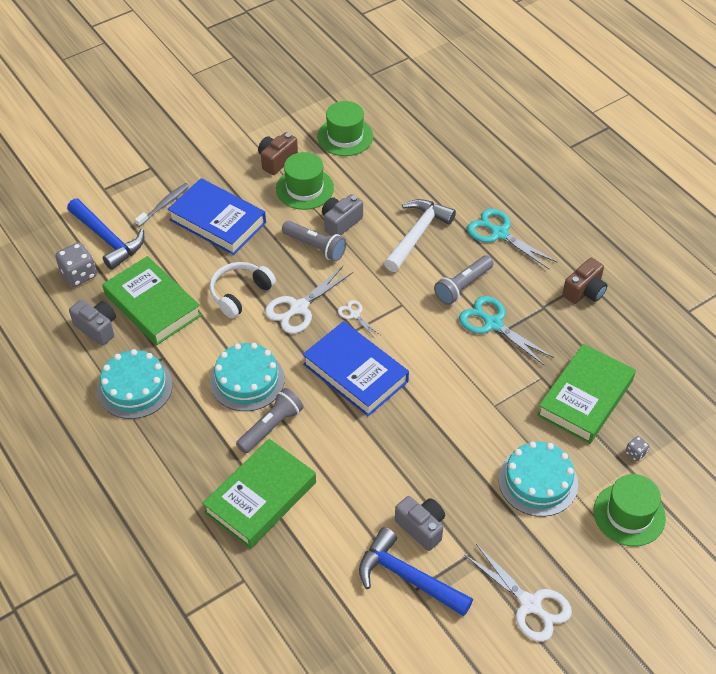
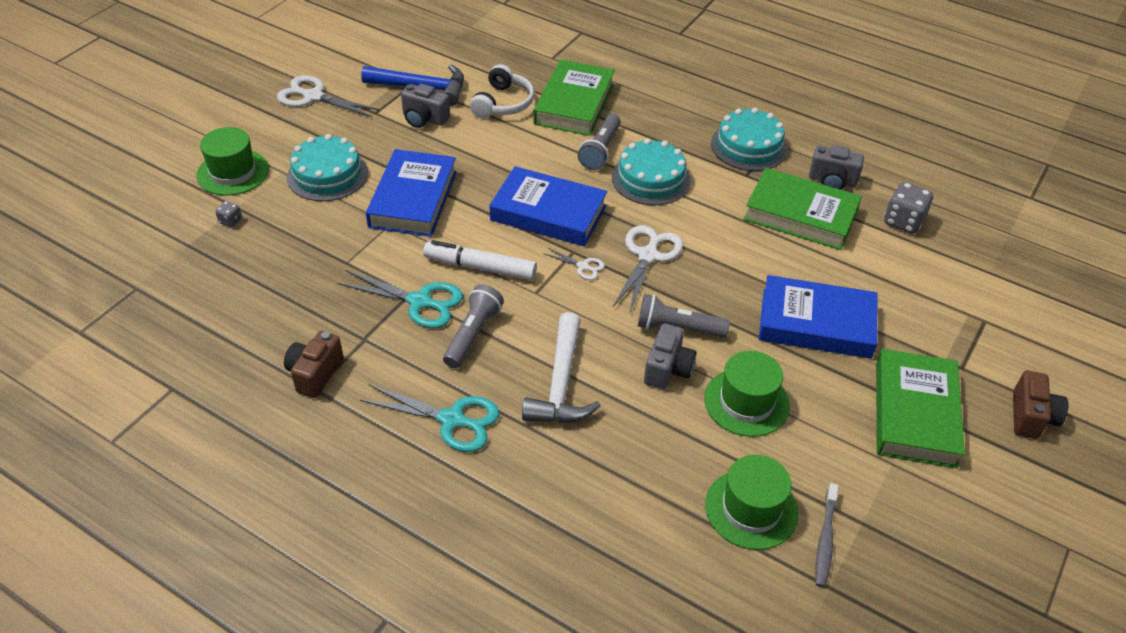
camera: 155 degrees right, 5 degrees down
blue hammer [67,199,144,270] -> none
grey toothbrush [135,183,189,227] -> grey toothbrush moved to [816,483,838,587]
white headphones [209,262,276,319] -> white headphones moved to [470,64,534,118]
brown camera [258,132,298,175] -> brown camera moved to [1013,370,1068,439]
green book [537,344,636,444] -> green book moved to [876,349,965,468]
none -> blue book [366,149,457,237]
none -> white marker [423,240,537,280]

